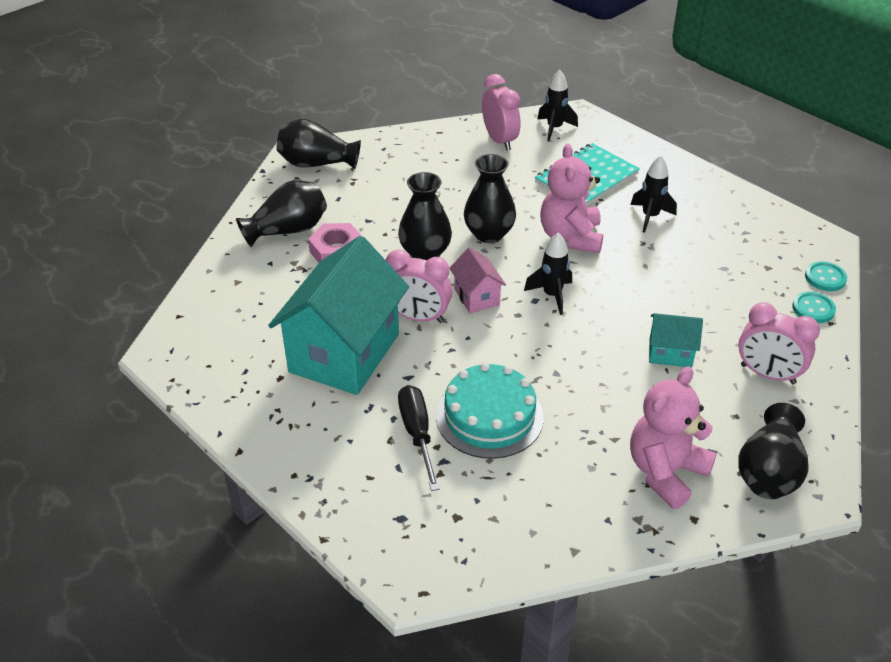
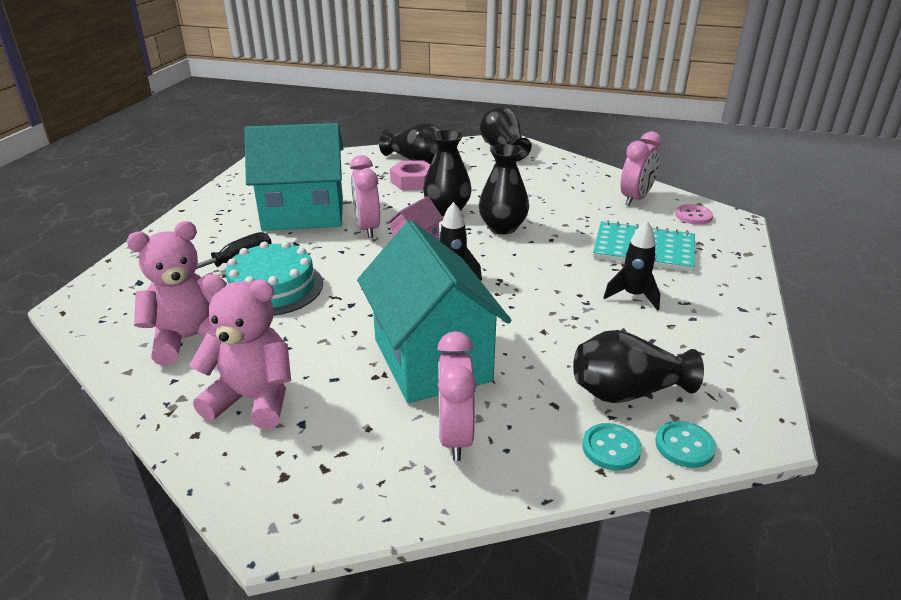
camera: 60 degrees right, 10 degrees down
black rocket [537,70,578,141] -> pink button [675,204,713,225]
pink teddy bear [540,144,603,253] -> pink teddy bear moved to [126,221,217,366]
turquoise house [649,313,703,368] -> turquoise house [357,221,511,403], size x2.21
black vase [738,403,809,499] -> black vase moved to [573,330,704,403]

